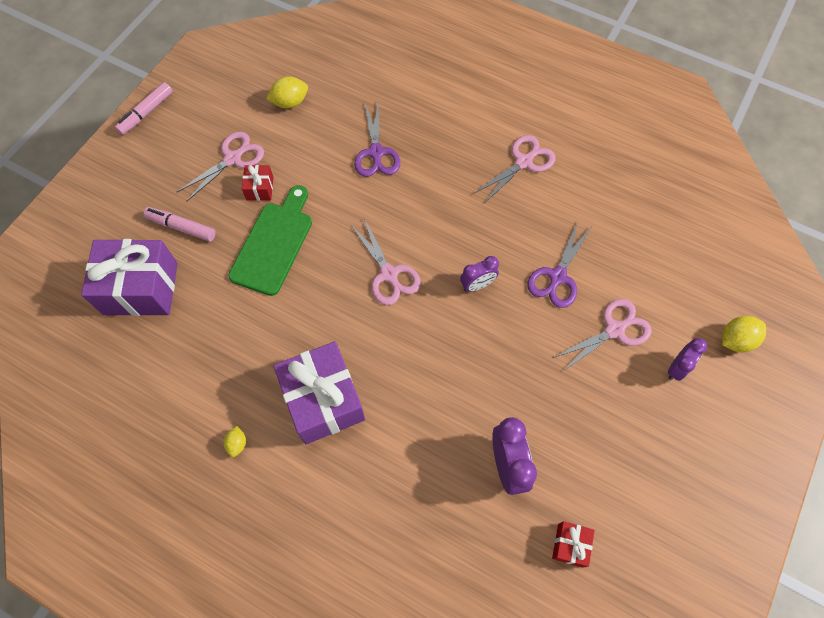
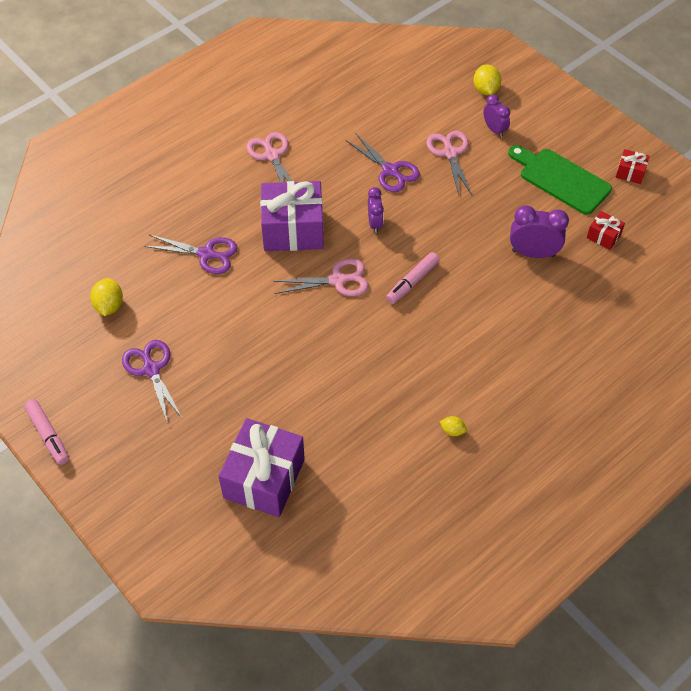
camera: 70 degrees left, 10 degrees down
pink marker [143,207,216,242] -> pink marker moved to [386,252,440,304]
pink scissors [177,132,264,202] -> purple scissors [122,340,183,423]
green cutting board [228,185,312,296] -> green cutting board moved to [508,145,612,215]
red gift [242,165,274,201] -> red gift moved to [616,149,650,184]
purple gift [273,341,365,444] -> purple gift moved to [260,181,324,251]

